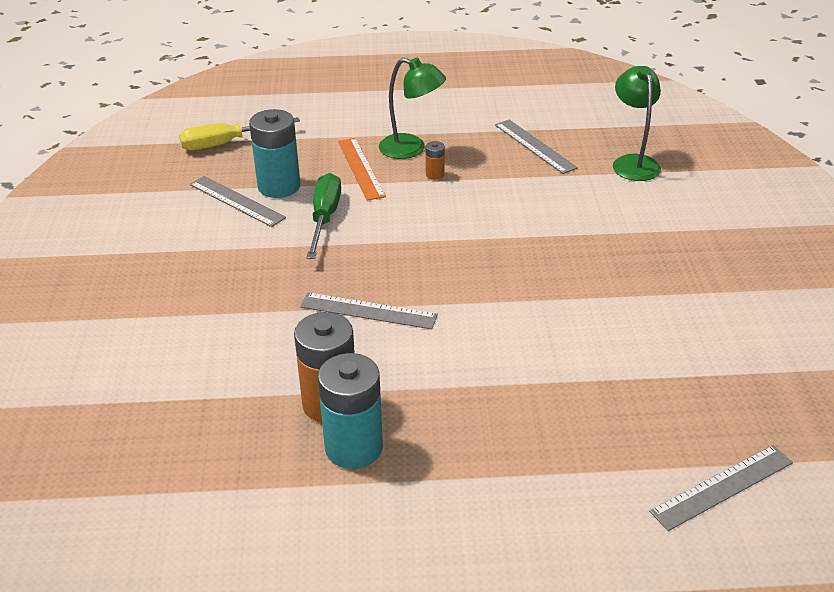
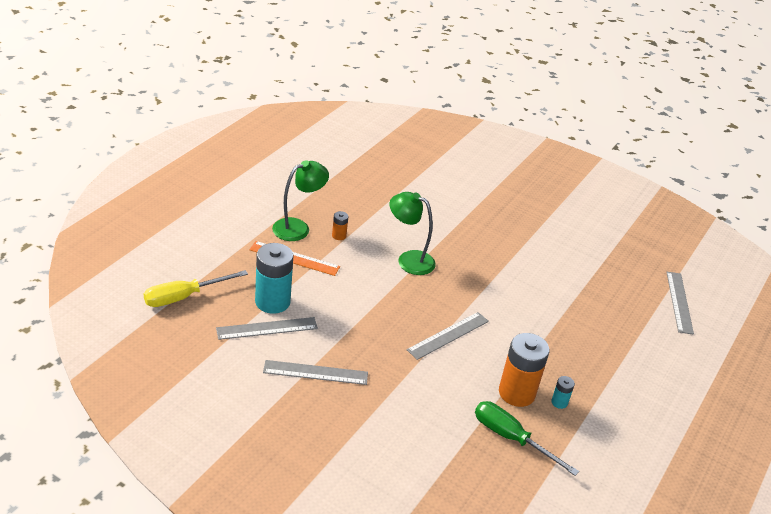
camera: 60 degrees left, 0 degrees up
yellow screwdriver [179,117,300,150] -> yellow screwdriver turned 45 degrees clockwise [144,270,248,307]
green screwdriver [306,173,341,259] -> green screwdriver moved to [475,401,579,476]
turquoise battery [318,353,383,469] -> turquoise battery [551,376,575,409], size x0.45
grey ruler [495,120,578,174] -> grey ruler moved to [263,360,368,385]
green lamp [613,66,661,181] -> green lamp moved to [390,192,436,275]

